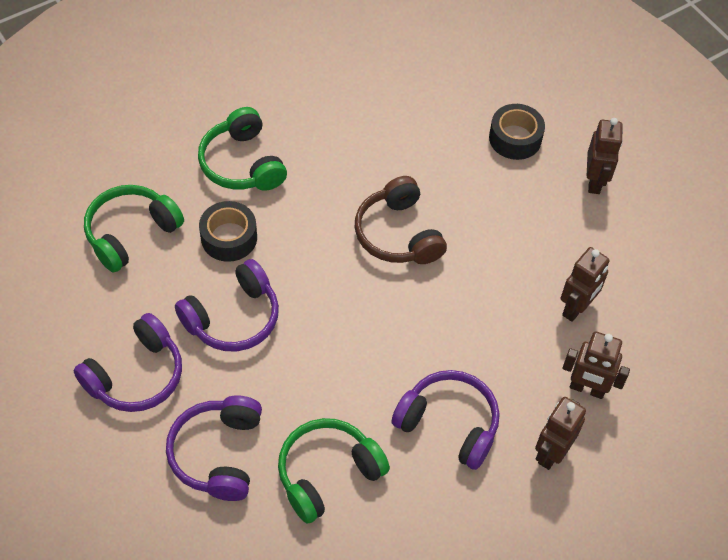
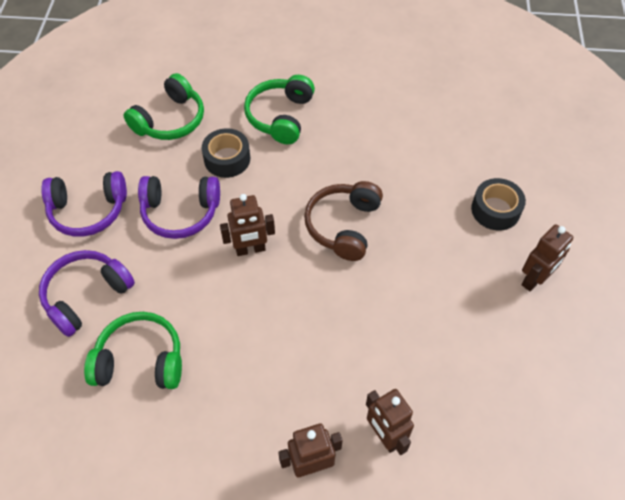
camera: 40 degrees right, 0 degrees up
green headphones [84,185,184,272] -> green headphones turned 135 degrees clockwise [124,73,204,140]
purple headphones [391,370,499,470] -> none
brown robot [561,247,610,322] -> brown robot moved to [220,194,275,256]

